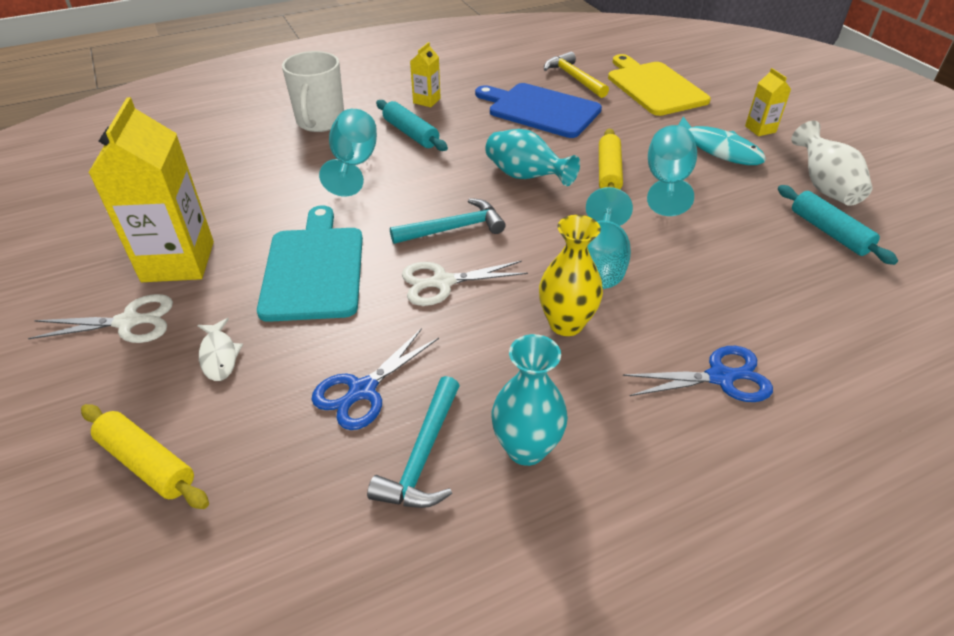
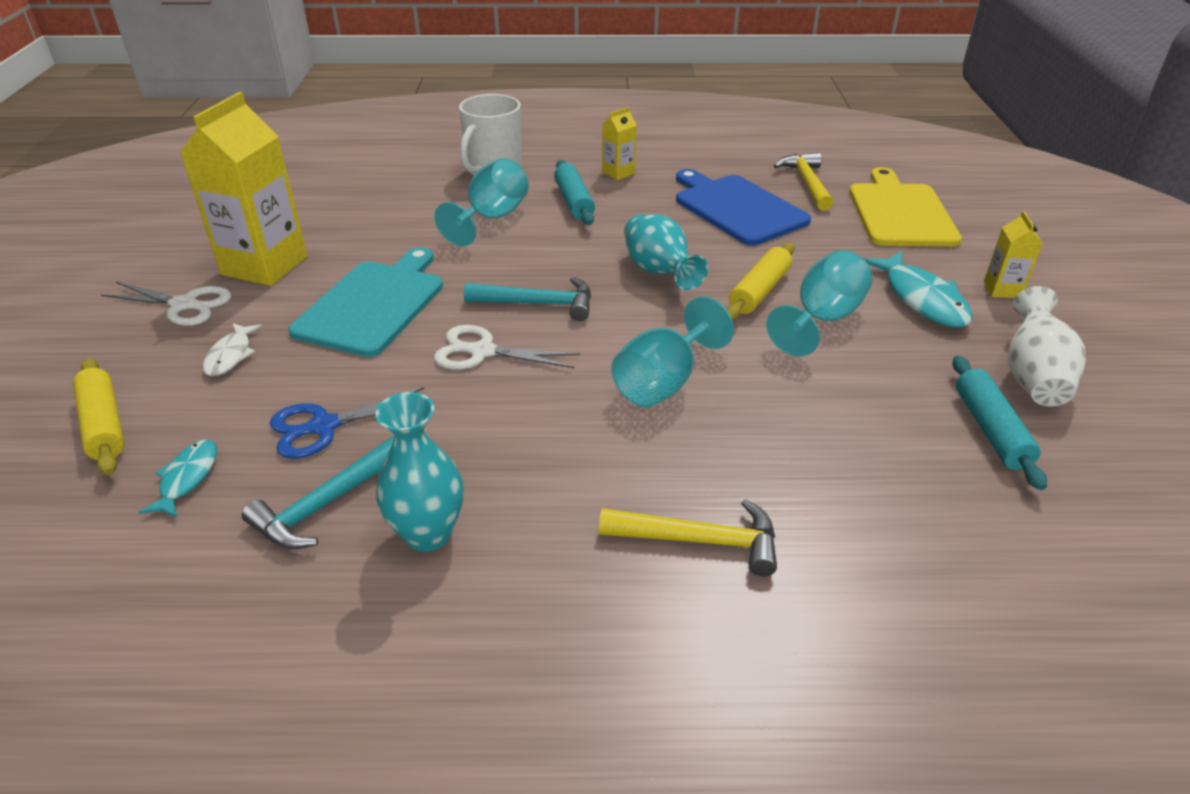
camera: 25 degrees right, 5 degrees down
yellow vase [539,215,603,336] -> none
blue scissors [623,346,773,402] -> yellow hammer [599,499,777,576]
none -> turquoise fish [139,440,217,518]

